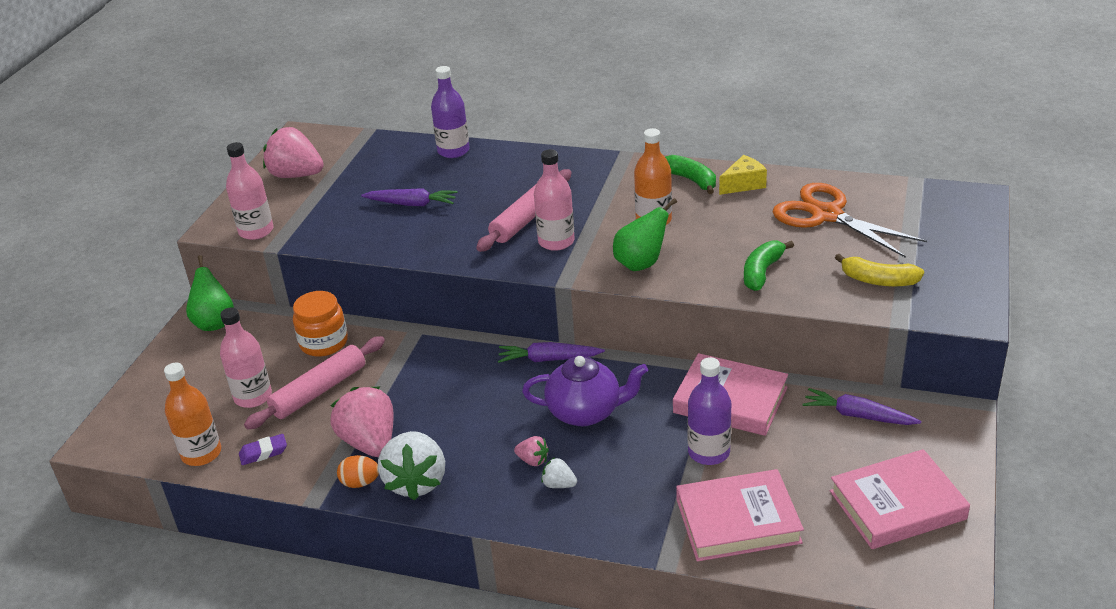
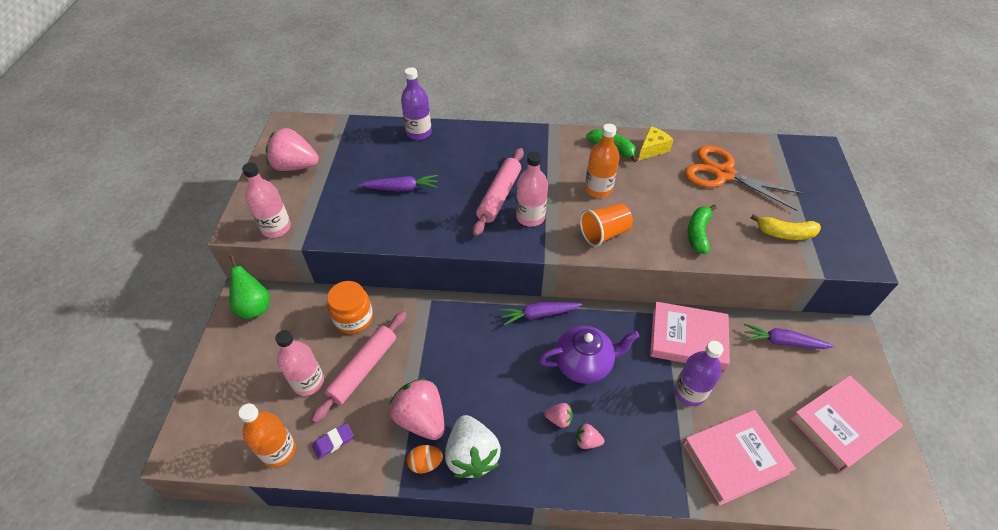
camera: 15 degrees left, 15 degrees up
white strawberry [541,457,577,488] -> pink strawberry [576,424,604,449]
green pear [613,198,677,271] -> orange cup [580,203,633,247]

